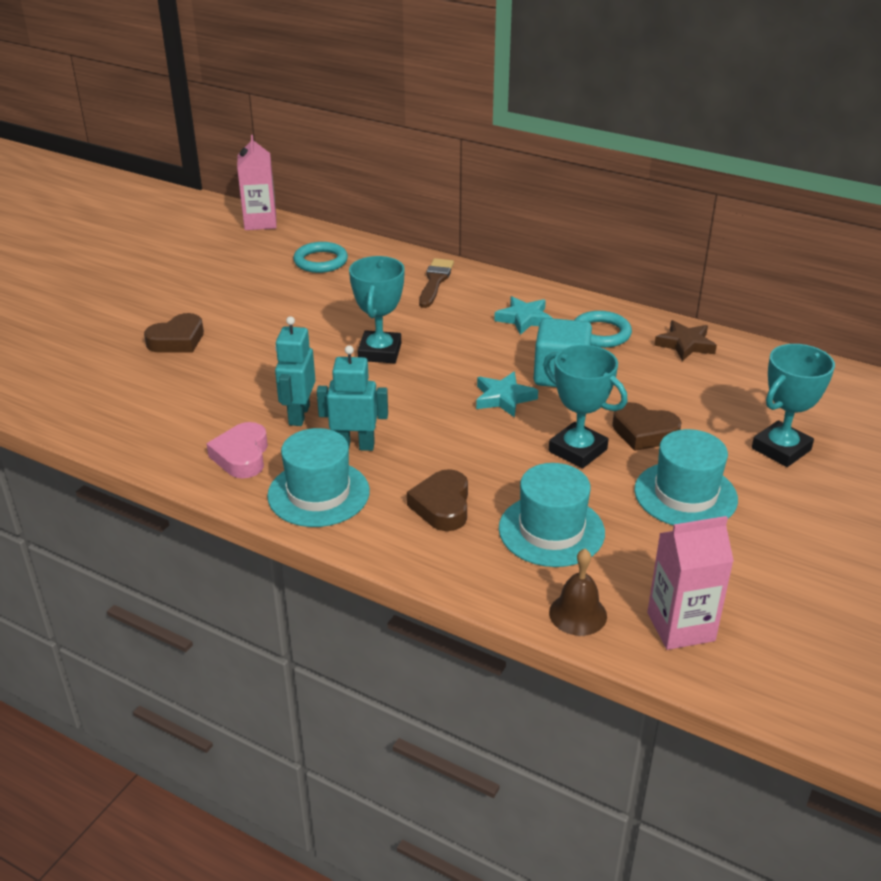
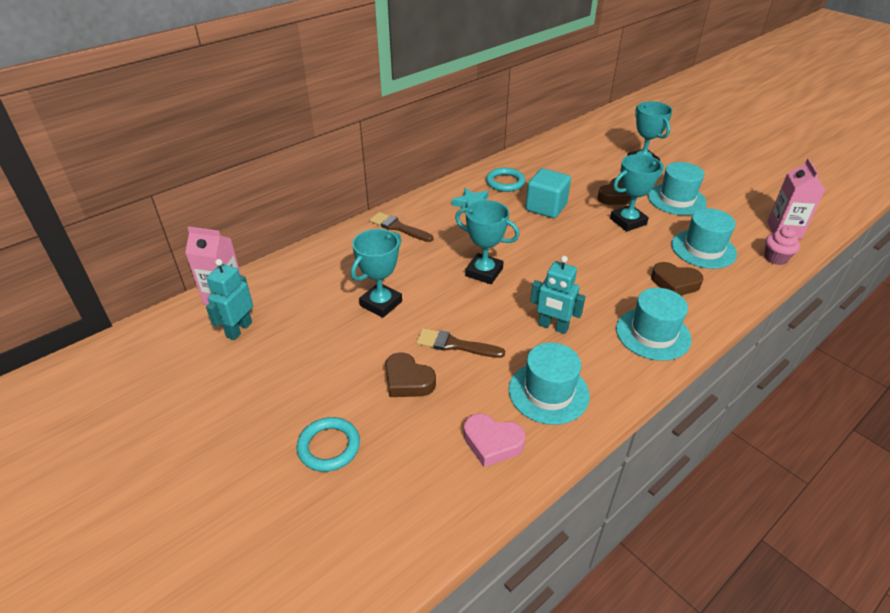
camera: 70 degrees left, 5 degrees up
brown heart [144,313,204,353] -> brown heart turned 150 degrees clockwise [385,352,436,397]
pink heart [206,422,268,479] -> pink heart moved to [464,414,526,467]
turquoise ring [293,242,348,273] -> turquoise ring moved to [296,417,360,472]
turquoise robot [317,345,388,451] -> turquoise robot moved to [206,259,253,340]
turquoise star [476,372,538,418] -> none
brown bell [549,549,607,636] -> pink cupcake [765,227,800,265]
brown star [654,320,717,361] -> none
none -> turquoise trophy [351,229,402,318]
none -> brown brush [416,328,505,358]
none -> turquoise hat [509,342,590,425]

